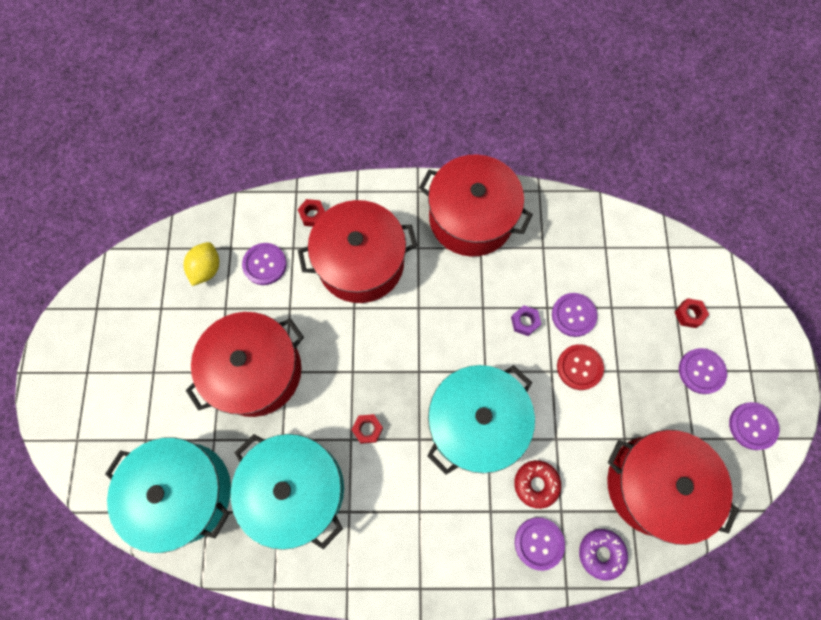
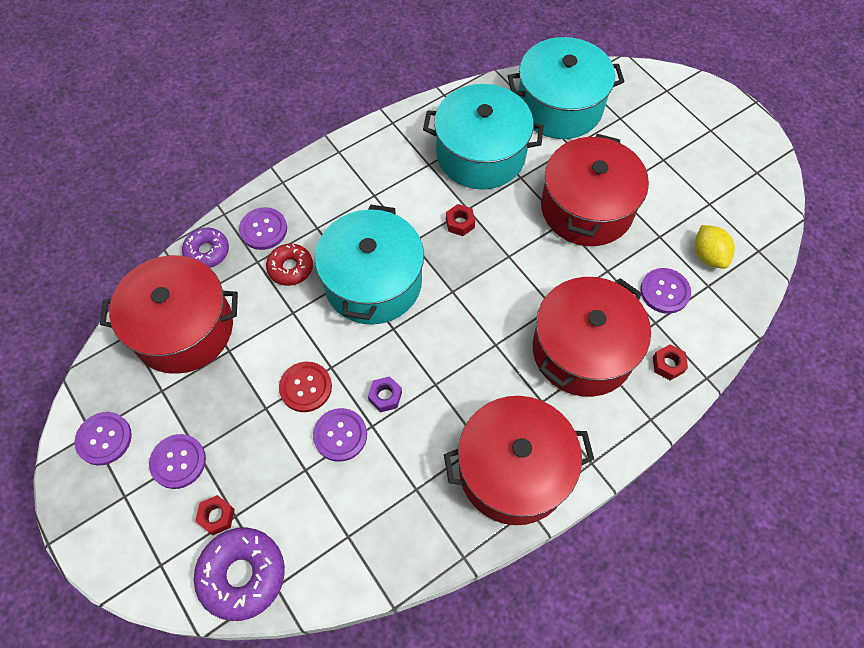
camera: 145 degrees right, 10 degrees down
none -> purple donut [194,527,285,621]

